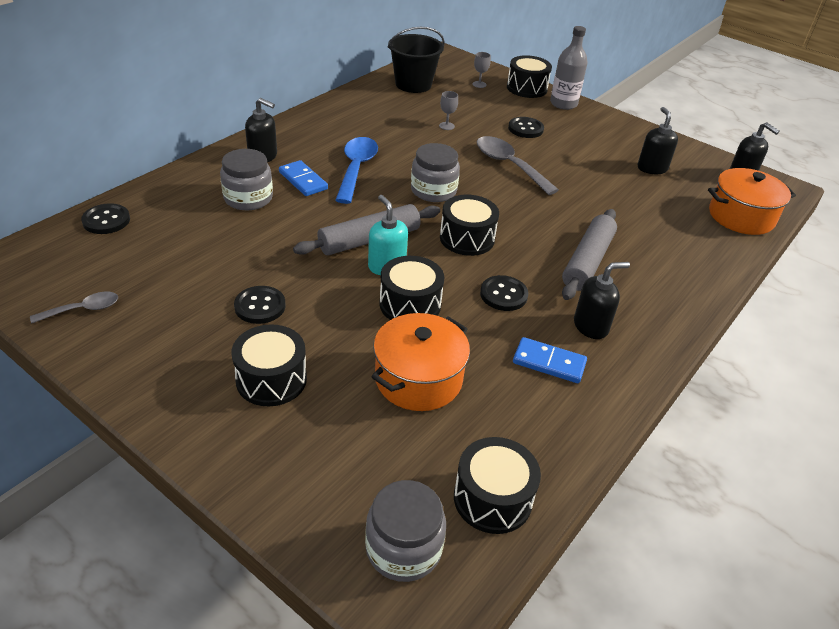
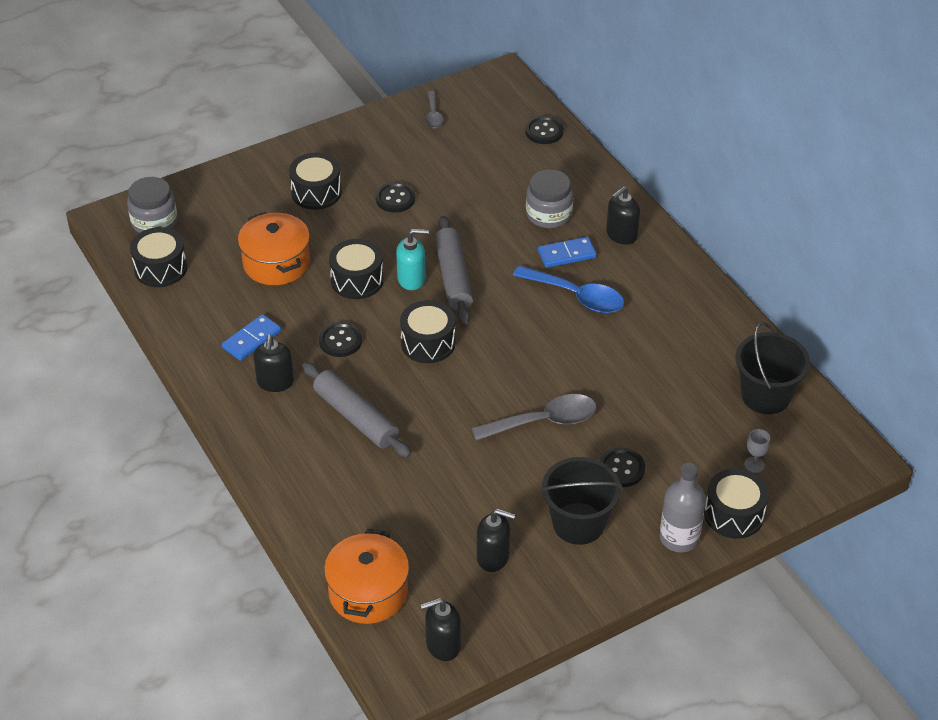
camera: 115 degrees right, 5 degrees up
grey jar [411,143,460,202] -> none
grey goblet [439,91,458,130] -> none
none -> black bucket [540,457,622,545]

